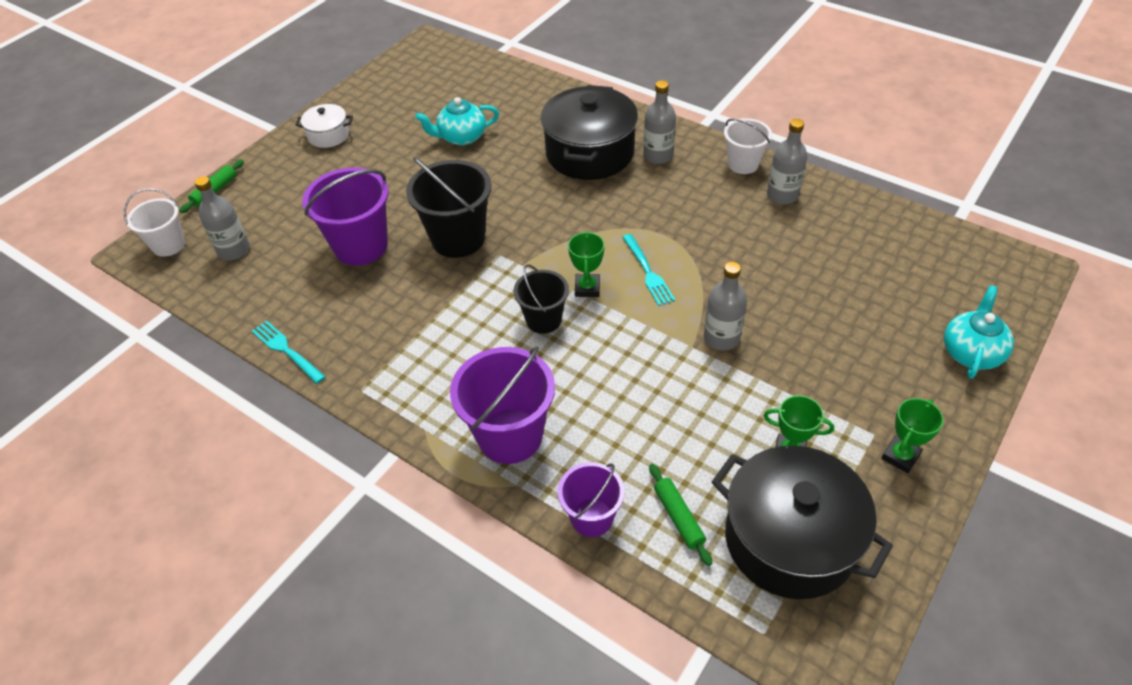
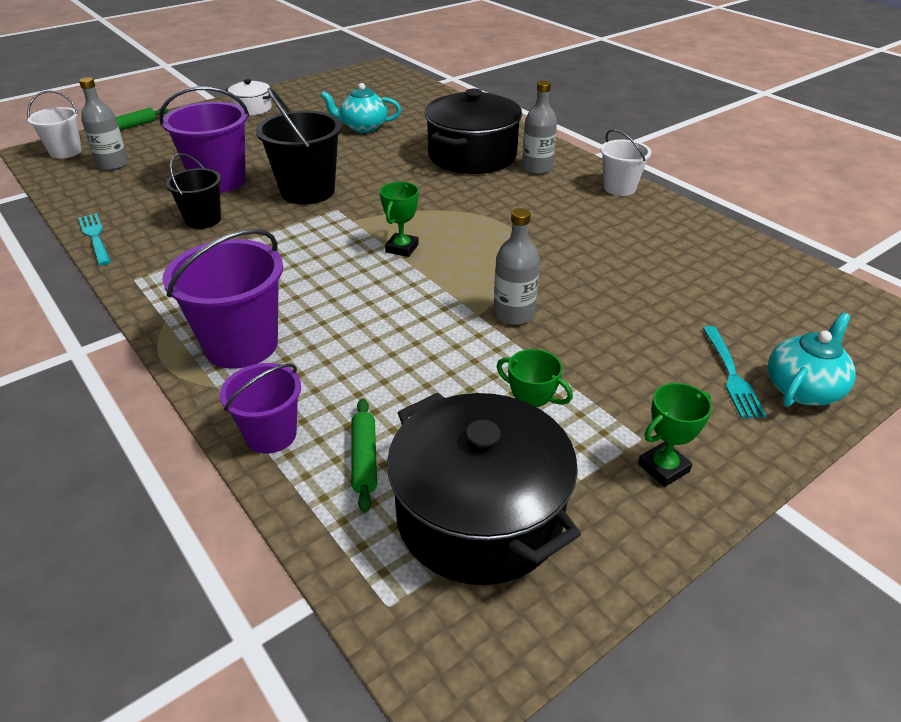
camera: 15 degrees right, 10 degrees down
black bucket [514,264,569,334] -> black bucket moved to [165,153,222,229]
turquoise fork [622,234,675,306] -> turquoise fork moved to [703,326,766,418]
grey bottle [767,119,807,205] -> none

